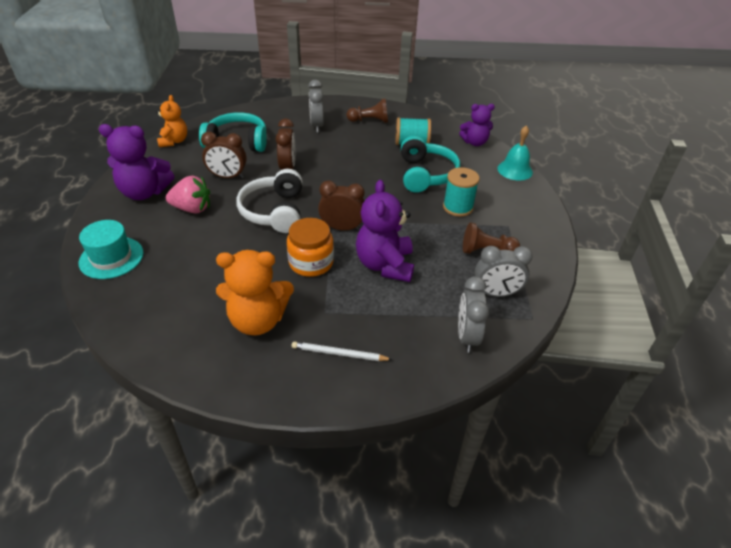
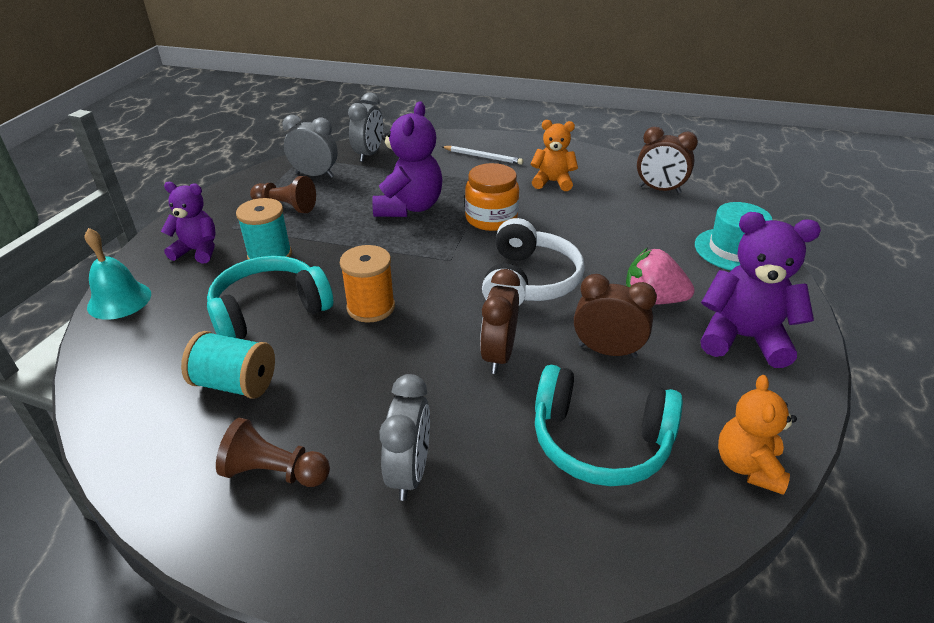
camera: 165 degrees left, 5 degrees down
orange teddy bear [216,250,294,335] -> orange teddy bear [530,120,578,191], size x0.64
brown clock [318,180,364,231] -> brown clock moved to [637,127,698,194]
turquoise headphones [401,136,460,193] -> turquoise headphones turned 45 degrees clockwise [207,256,333,339]
purple teddy bear [459,104,495,146] -> purple teddy bear moved to [161,182,216,264]
none -> orange spool [340,245,395,323]

